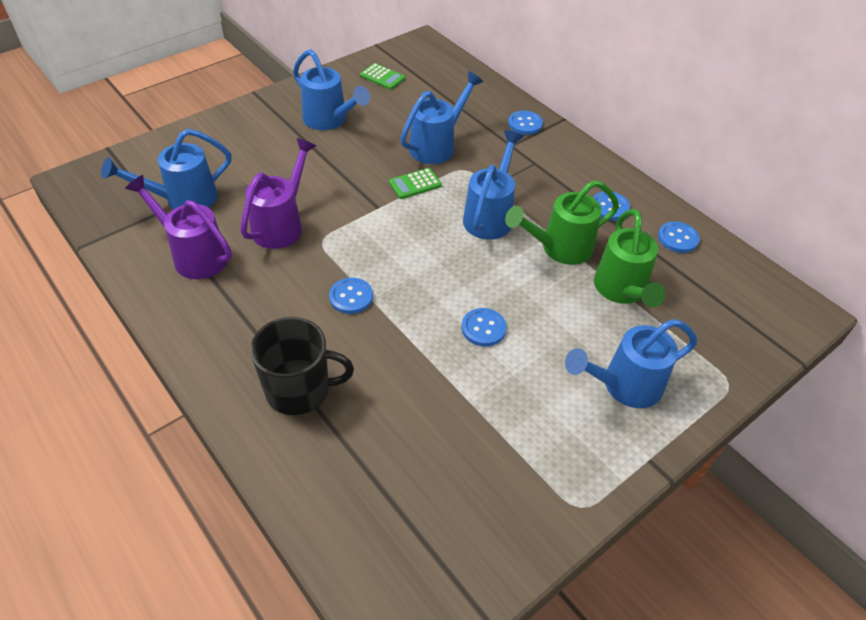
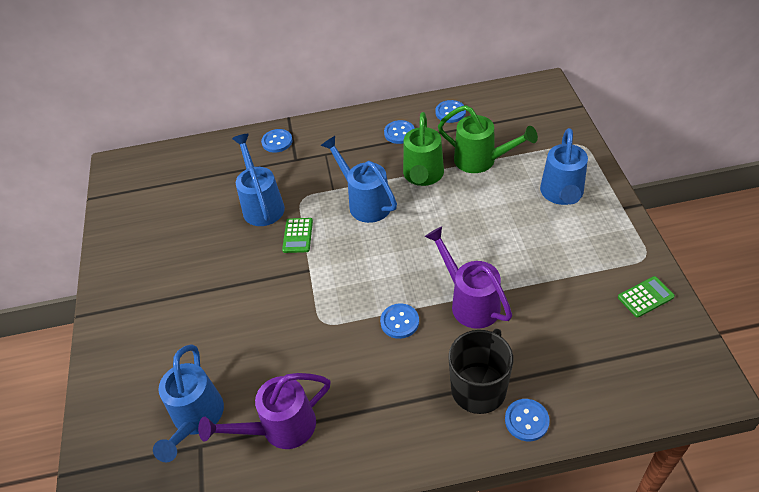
camera: 55 degrees left, 0 degrees up
purple watering can [240,138,316,249] -> purple watering can moved to [425,227,512,329]
blue watering can [293,49,370,130] -> none
green calculator [360,63,405,90] -> green calculator moved to [618,276,675,318]
blue button [462,308,507,346] -> blue button moved to [505,399,550,441]

